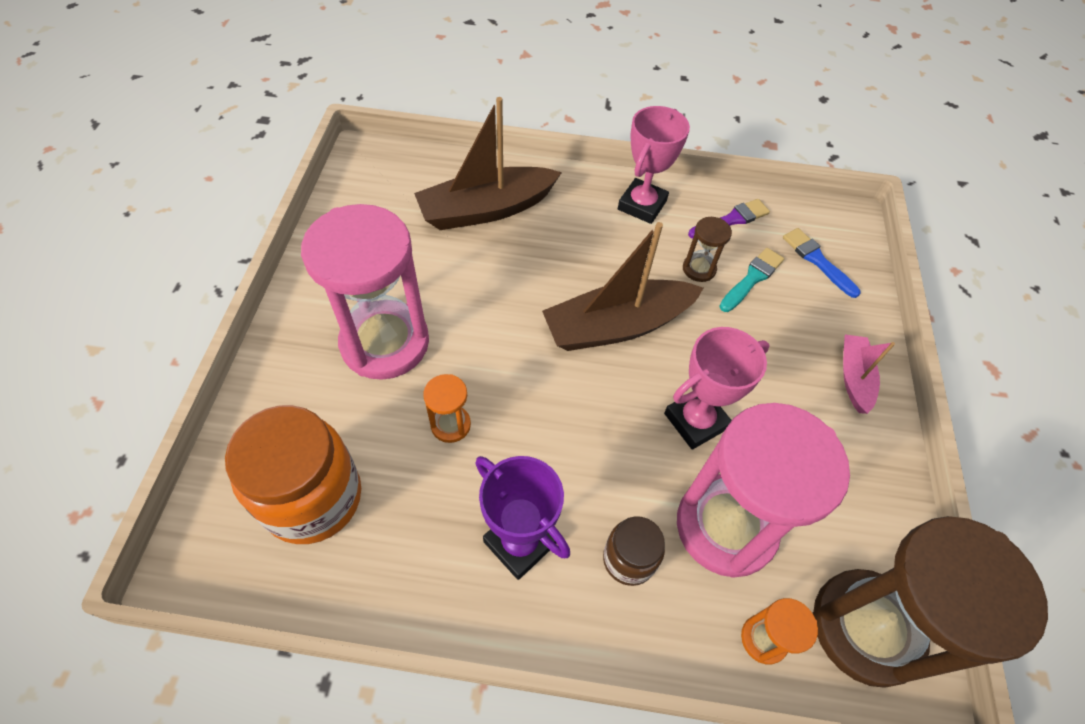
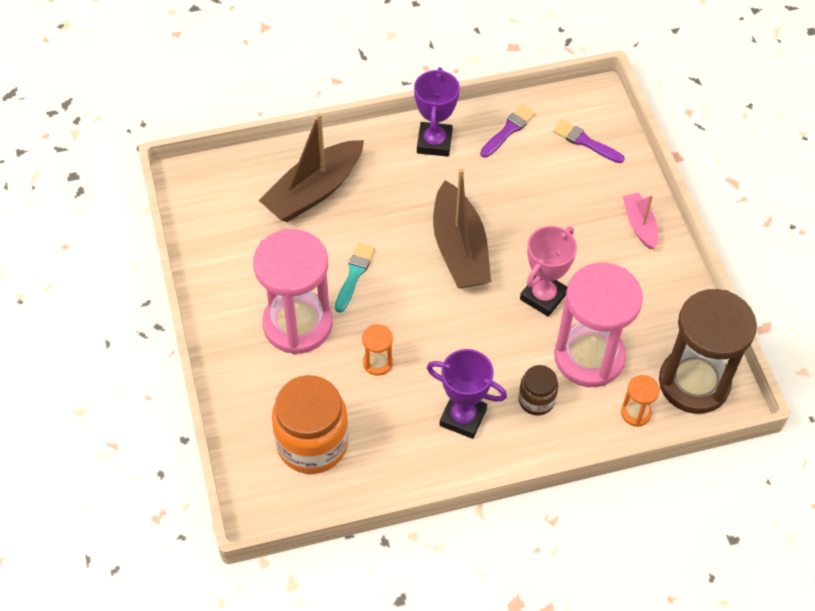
camera: 20 degrees left, 0 degrees up
brown boat [542,222,703,351] -> brown boat turned 60 degrees counterclockwise [433,169,491,288]
pink trophy [618,106,690,224] -> purple trophy [414,67,460,157]
brown hourglass [683,217,732,282] -> none
turquoise brush [719,248,784,312] -> turquoise brush moved to [335,243,375,313]
blue brush [783,228,861,298] -> purple brush [553,120,625,163]

